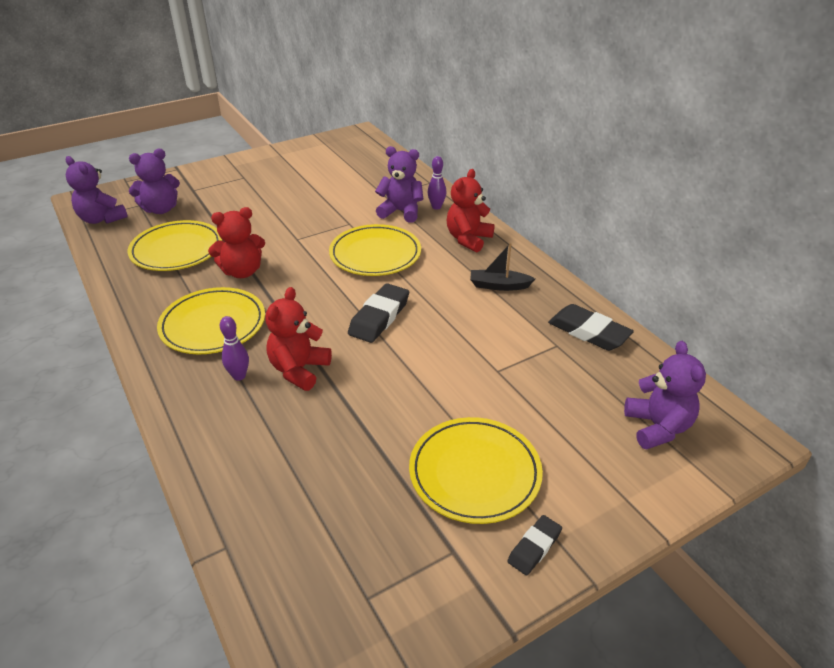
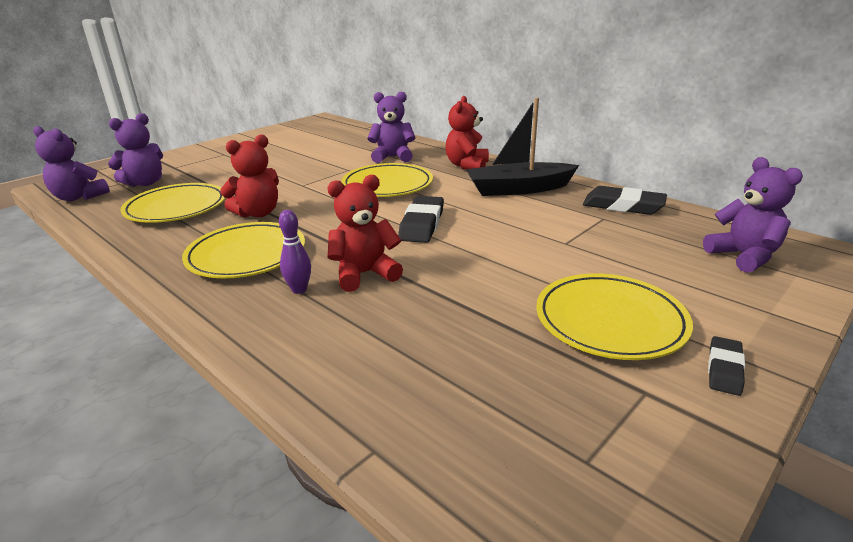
camera: 15 degrees left, 10 degrees down
red teddy bear [265,287,332,391] -> red teddy bear turned 60 degrees clockwise [327,175,403,292]
purple bowling pin [428,156,447,210] -> none
black boat [470,243,535,291] -> black boat [466,98,579,196], size x1.82

